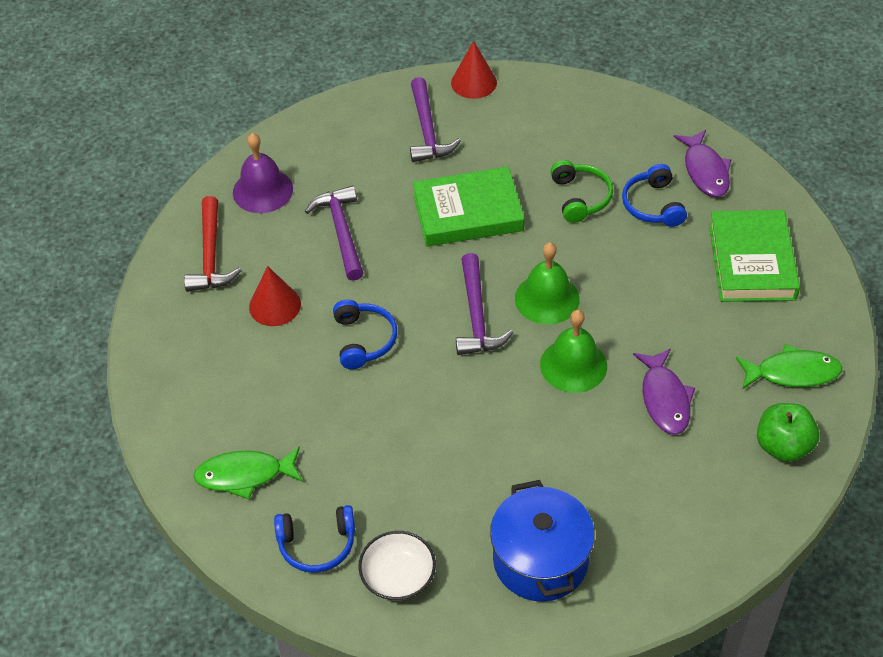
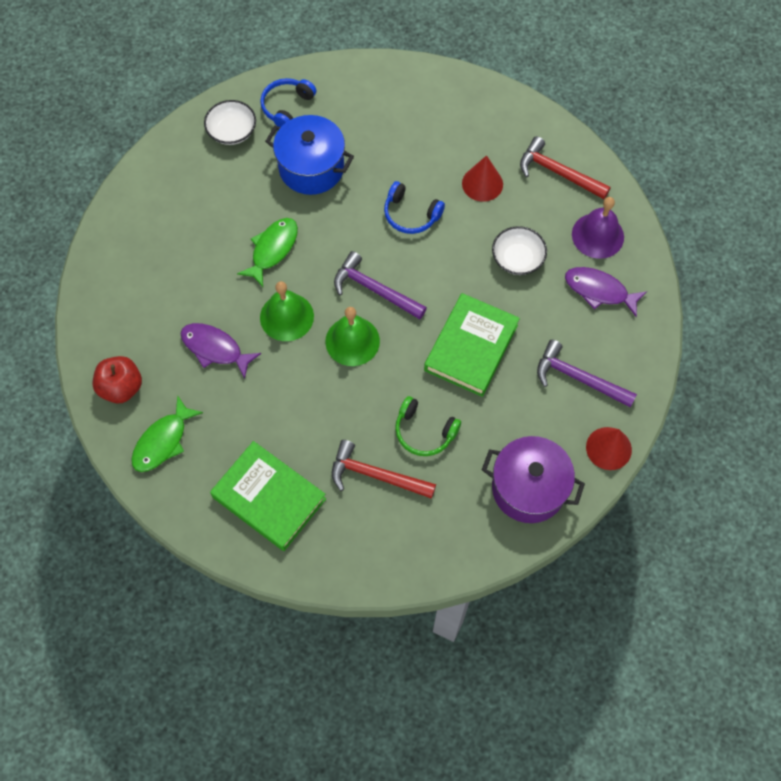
camera: 125 degrees right, 15 degrees up
green fish [193,447,303,499] -> green fish moved to [237,218,298,287]
purple hammer [305,186,363,281] -> white bowl [492,226,547,275]
blue pot [490,480,595,602] -> blue pot moved to [265,115,354,195]
blue headphones [622,164,687,227] -> red hammer [332,440,436,499]
purple fish [673,130,732,197] -> purple fish moved to [565,267,647,317]
green apple [757,403,819,462] -> red apple [93,356,142,403]
none -> purple pot [482,436,585,523]

